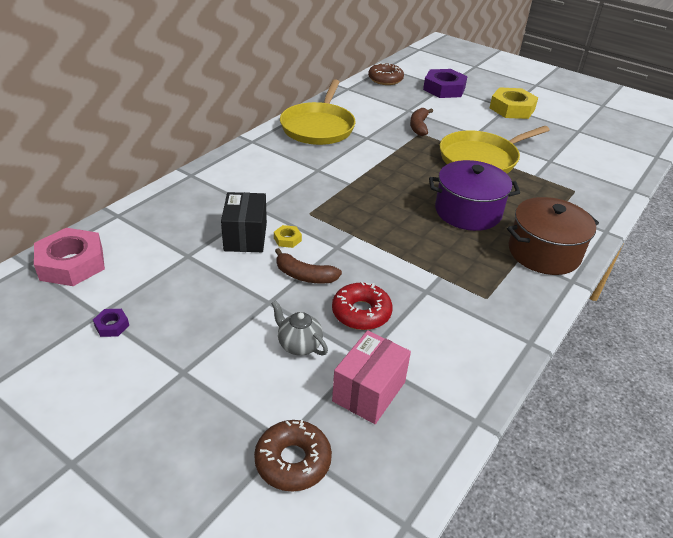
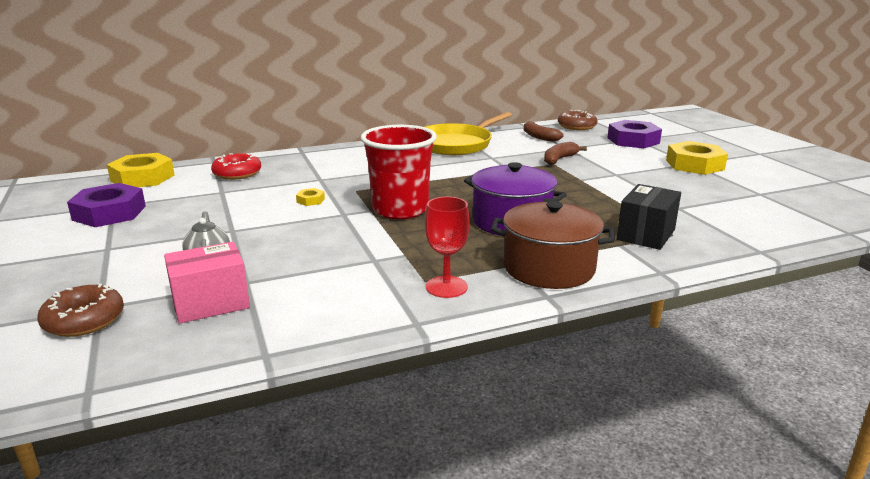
camera: 35 degrees right, 15 degrees down
pink nut [34,228,105,286] -> yellow nut [107,153,175,187]
purple nut [93,309,129,337] -> purple nut [67,183,146,227], size x2.30
black box [221,192,267,252] -> black box moved to [617,184,681,250]
brown banana [275,248,342,284] -> brown banana moved to [524,121,564,142]
red donut [332,282,393,330] -> red donut moved to [211,153,261,180]
yellow pan [440,126,550,174] -> none
none -> red cup [361,125,437,219]
none -> red goblet [425,197,470,298]

